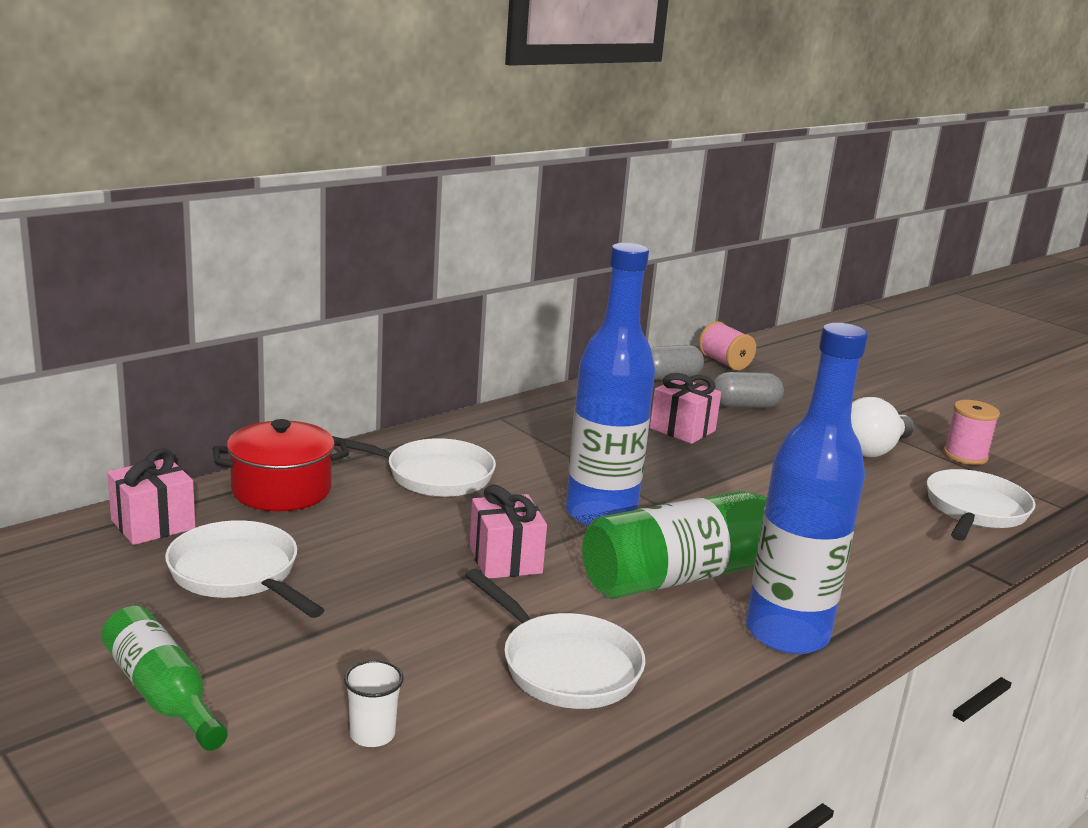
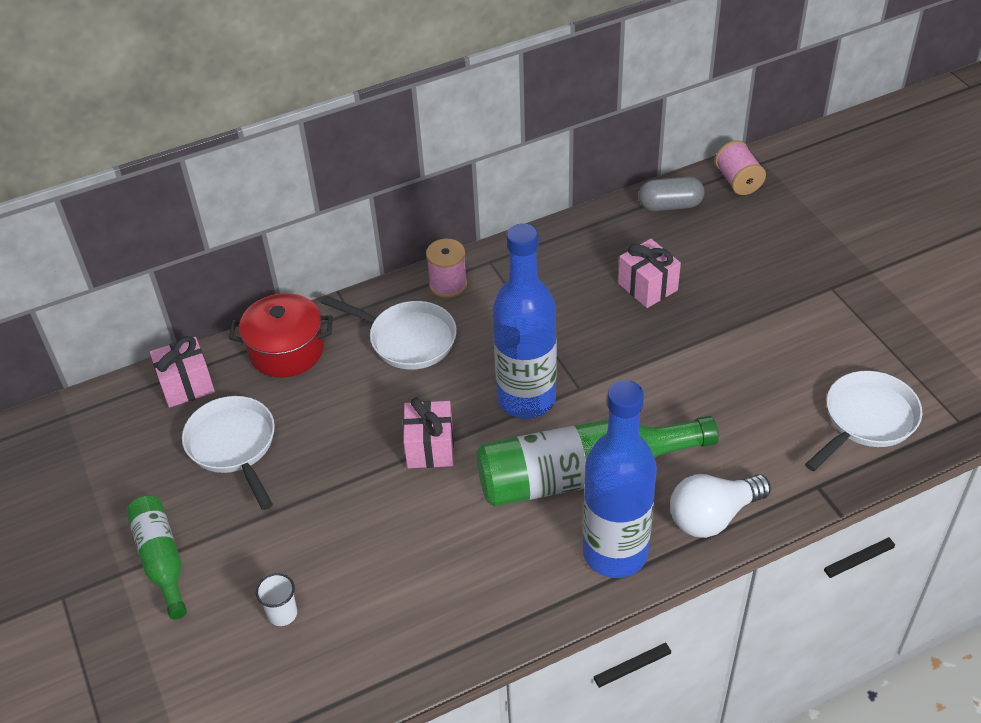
camera: 20 degrees right, 25 degrees up
white pan [465,569,645,709] -> none
grey capsule [714,372,784,408] -> none
white light bulb [851,397,914,457] -> white light bulb moved to [670,474,771,538]
pink spool [943,400,1000,465] -> pink spool moved to [426,239,467,298]

